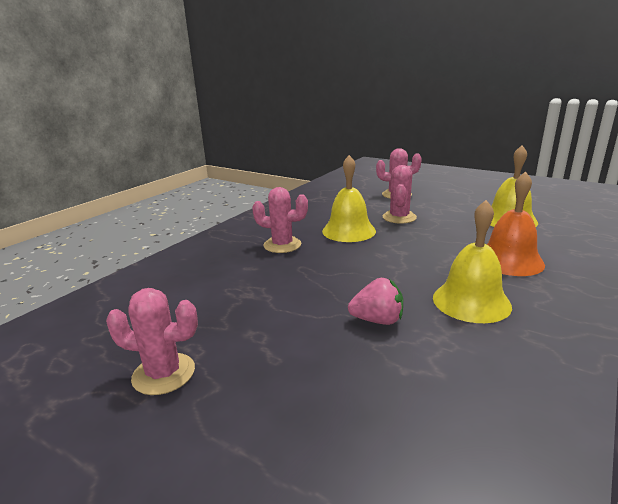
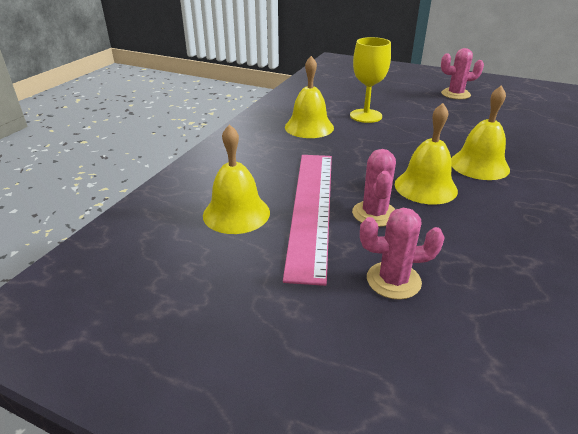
camera: 170 degrees right, 10 degrees up
pink cactus [252,187,308,253] -> yellow bell [451,85,510,180]
pink strawberry [348,278,403,325] -> yellow goblet [350,37,391,123]
orange bell [487,171,545,276] -> none
none -> pink ruler [283,155,332,286]

